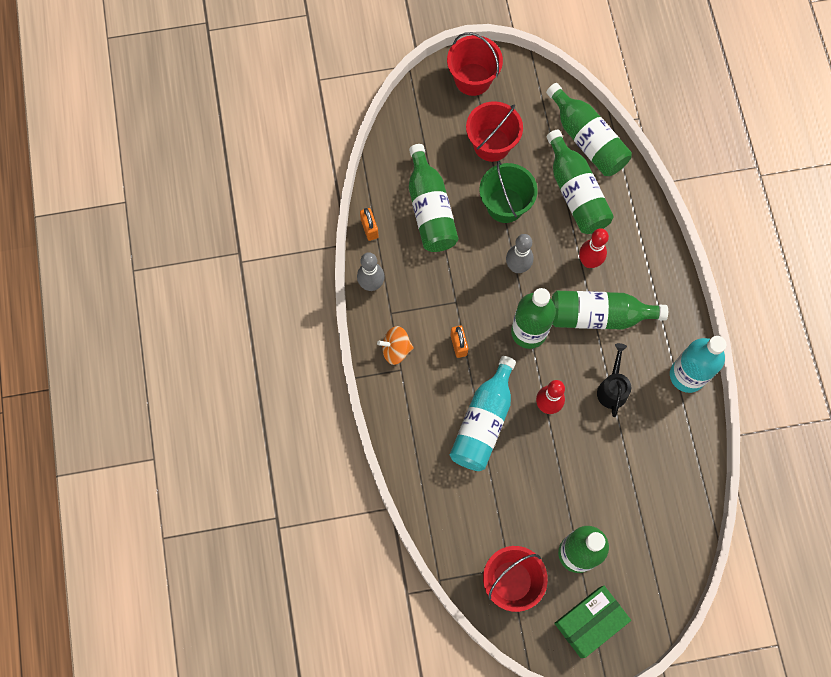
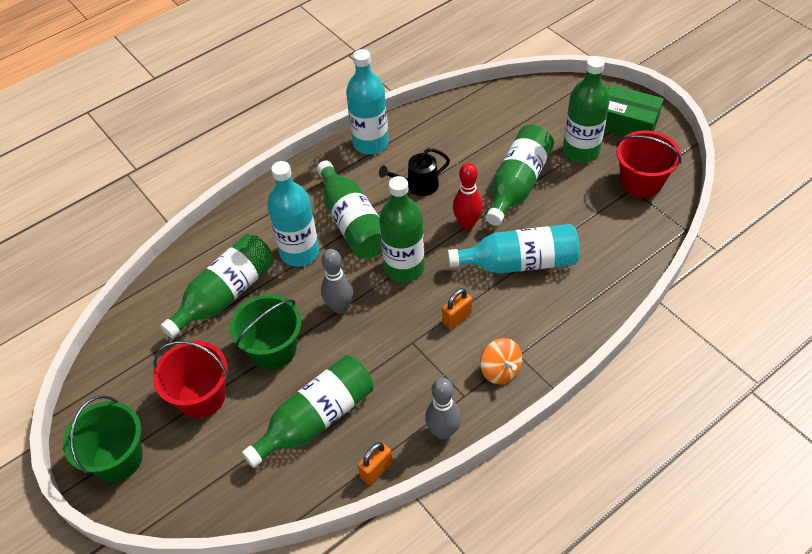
camera: 115 degrees left, 20 degrees down
red bucket [447,32,503,96] -> green bucket [63,395,143,482]
green bottle [546,83,632,176] -> green bottle moved to [485,125,554,226]
red bowling pin [579,228,609,268] -> turquoise bottle [267,161,319,267]

